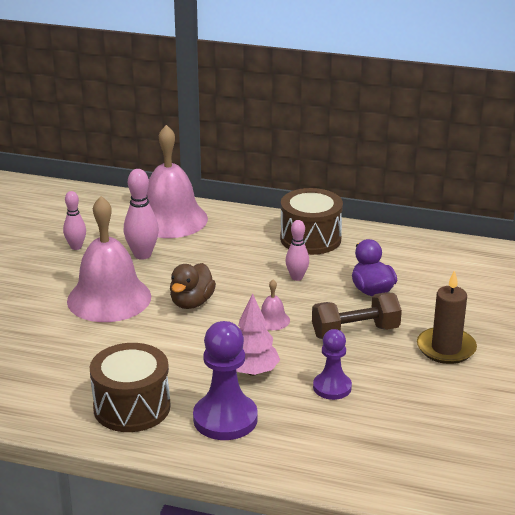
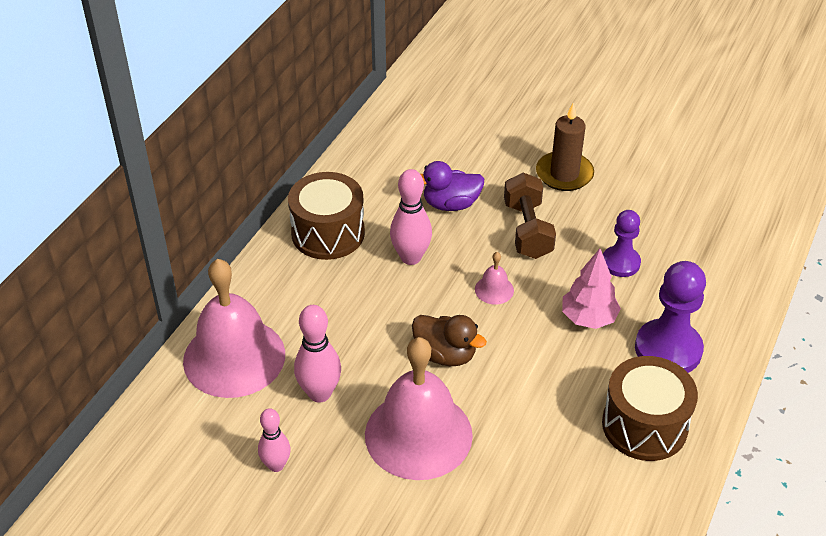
camera: 80 degrees left, 15 degrees up
pink bowling pin [285,220,309,281] -> pink bowling pin [390,169,432,265], size x1.51

